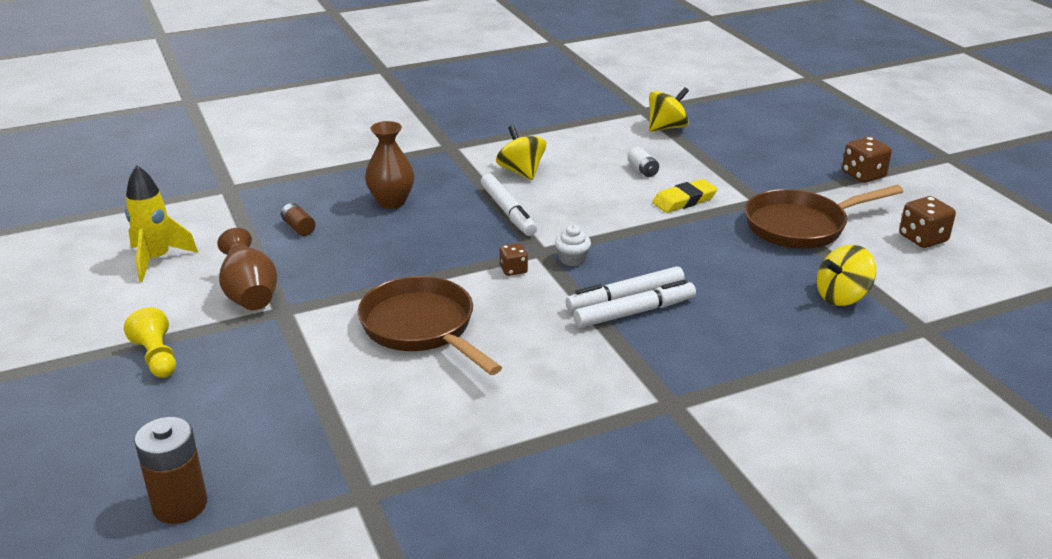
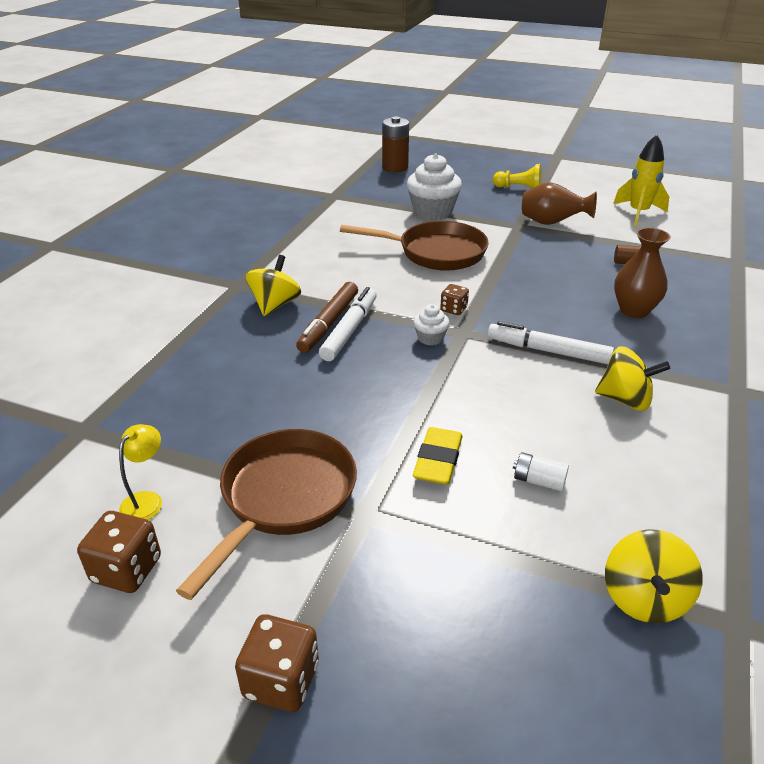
camera: 135 degrees right, 5 degrees up
white marker [574,280,696,328] -> brown marker [296,282,358,353]
yellow spinning top [817,245,876,306] -> yellow spinning top moved to [246,255,301,316]
none -> yellow lamp [119,424,162,520]
none -> white cupcake [407,153,462,220]

